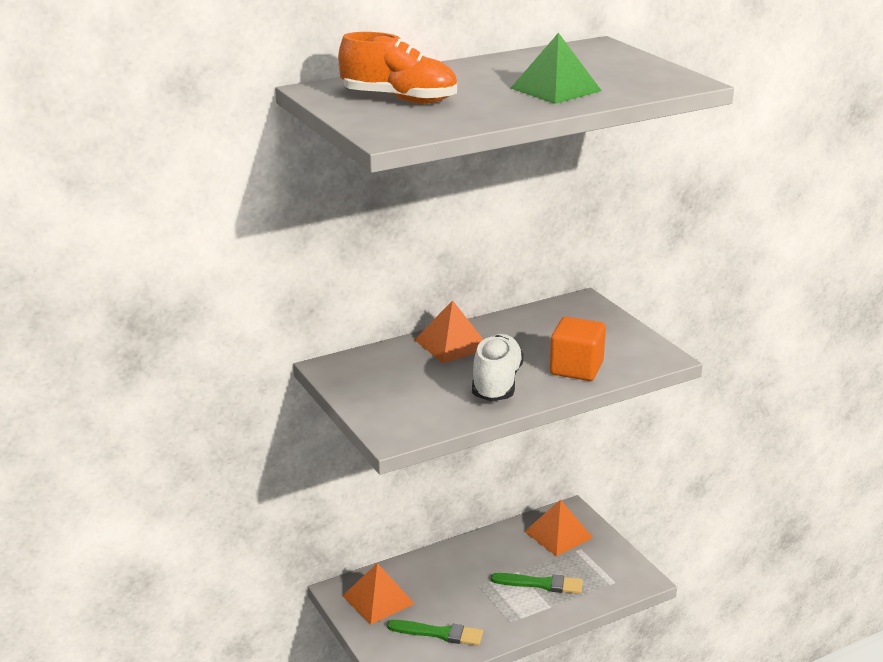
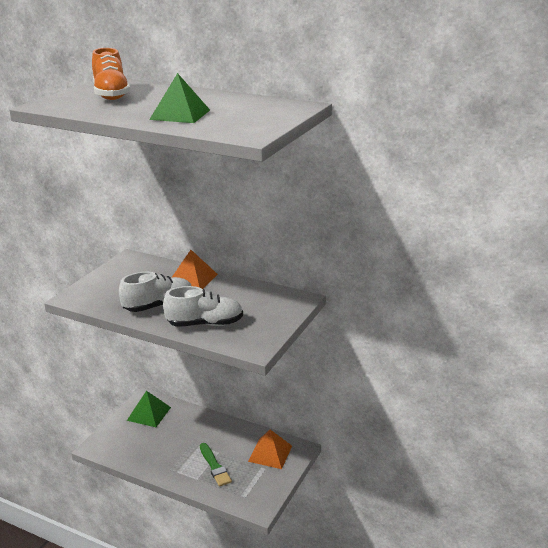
camera: 55 degrees right, 0 degrees up
orange pyramid [343,563,415,625] -> green pyramid [127,391,171,427]
green brush [387,620,483,646] -> none
orange cube [550,317,606,381] -> white shoe [163,286,243,327]

